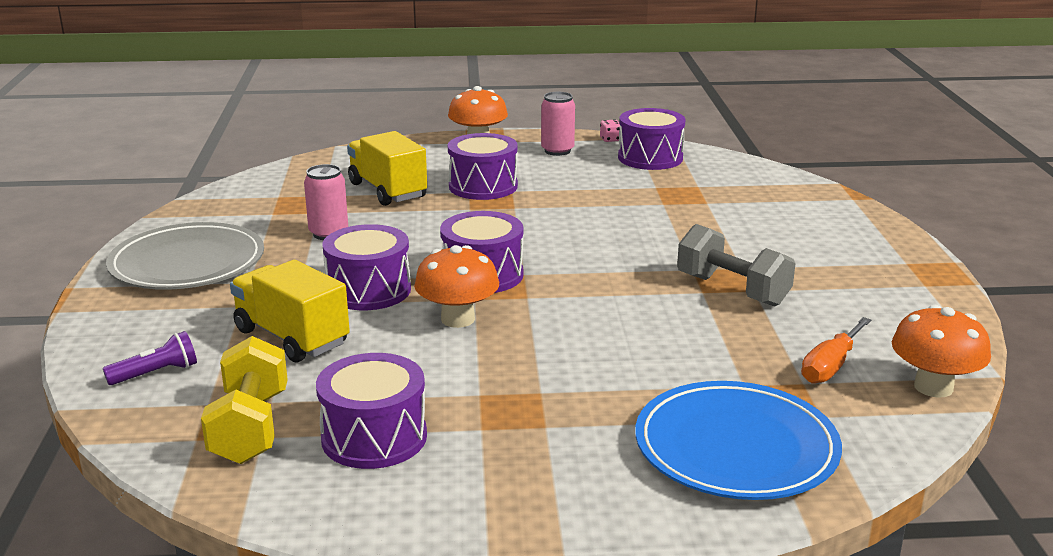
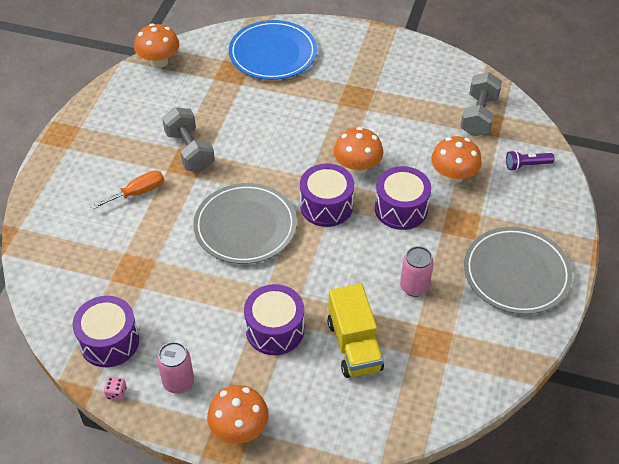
camera: 160 degrees left, 25 degrees up
yellow dumbbell [201,336,288,464] -> grey dumbbell [460,72,502,136]
yellow truck [230,260,350,362] -> orange mushroom [431,136,482,184]
purple drum [316,353,427,469] -> none
orange screwdriver [801,317,871,384] -> orange screwdriver moved to [90,170,164,210]
none -> grey plate [193,183,297,264]

